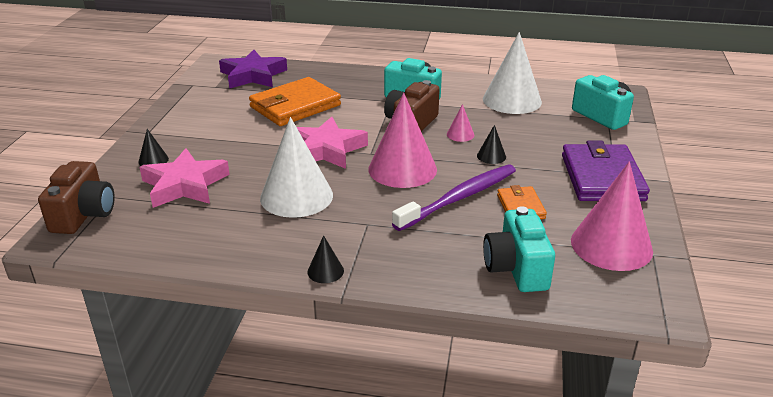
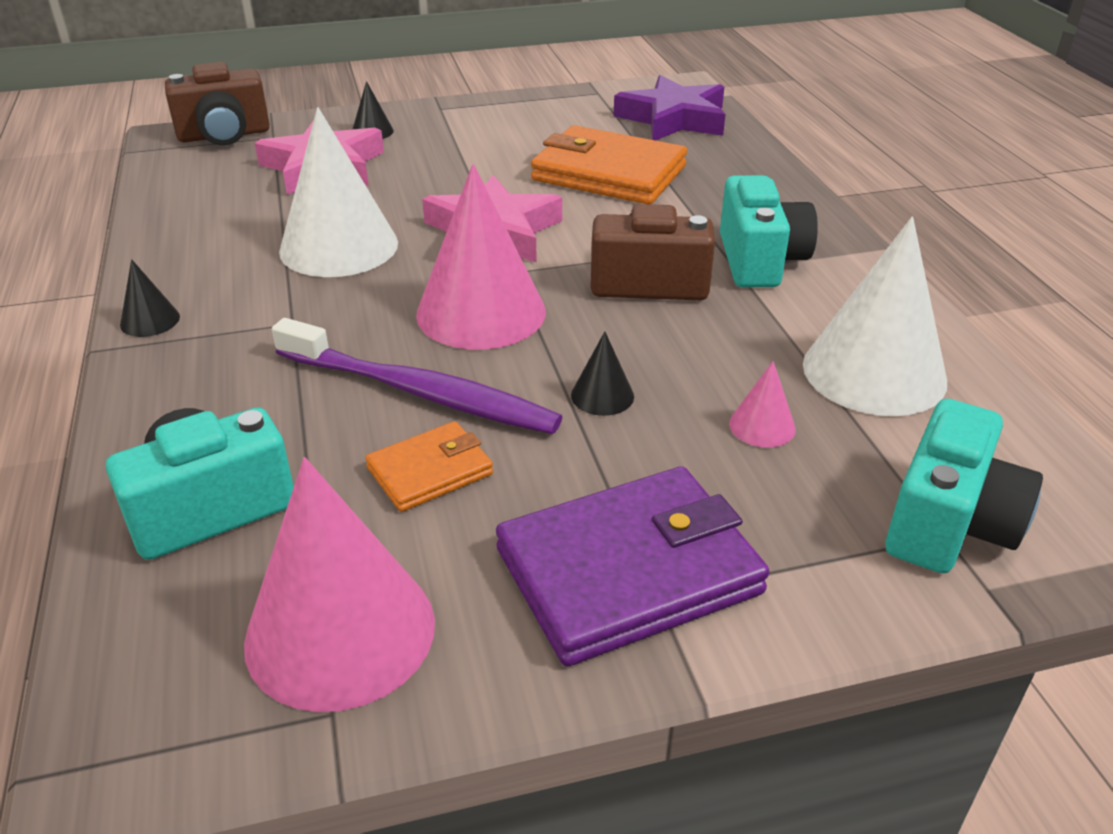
camera: 65 degrees right, 5 degrees up
pink cone [447,104,474,142] -> pink cone moved to [729,361,796,448]

